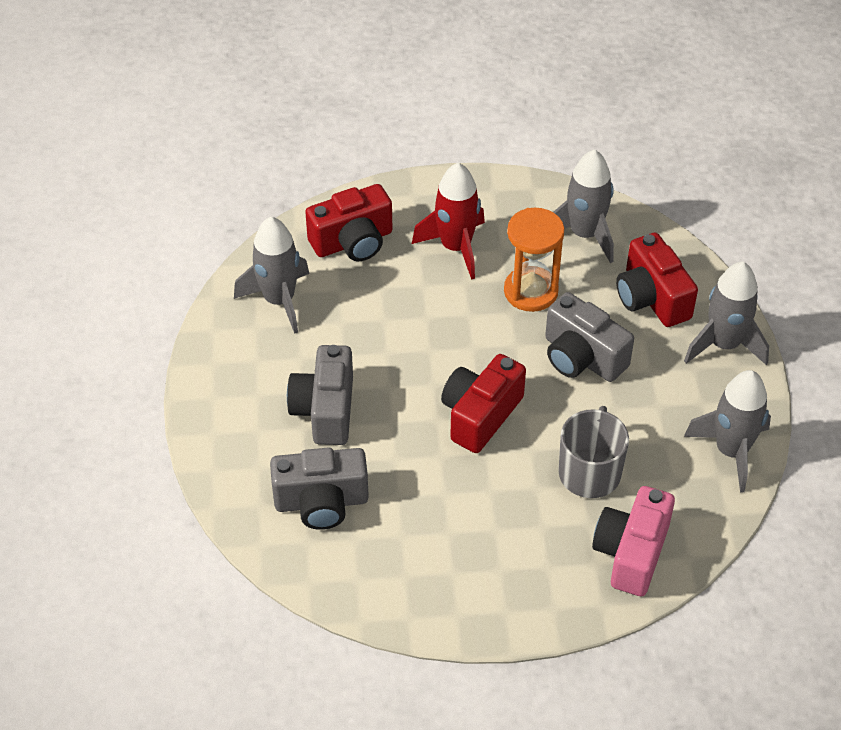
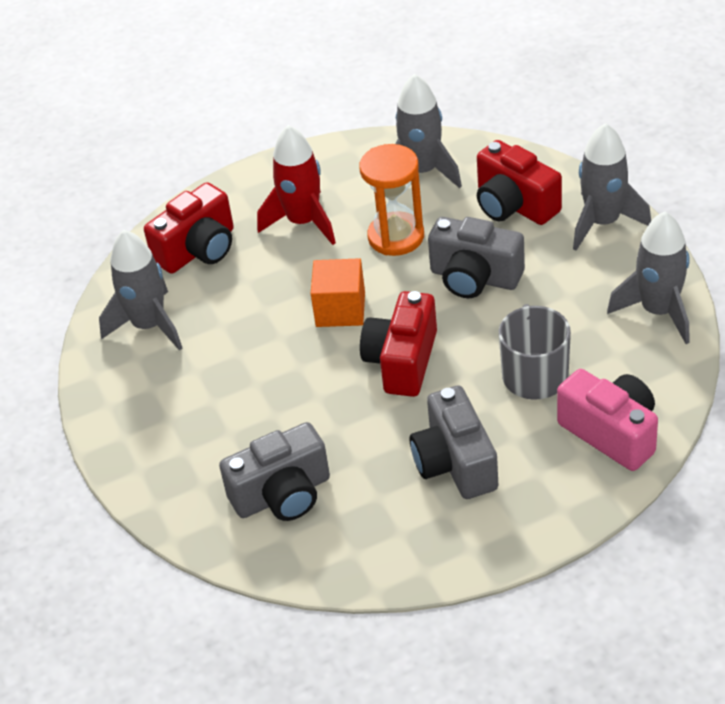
camera: 15 degrees left, 5 degrees down
grey camera [287,345,353,445] -> grey camera moved to [410,385,498,499]
pink camera [592,486,675,596] -> pink camera turned 135 degrees clockwise [557,369,658,471]
none -> orange cube [311,258,365,327]

